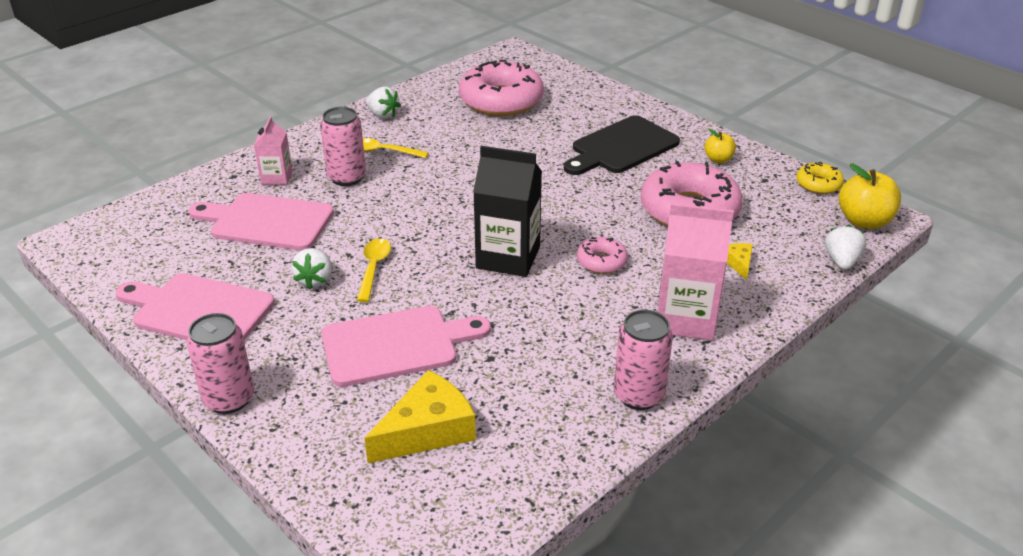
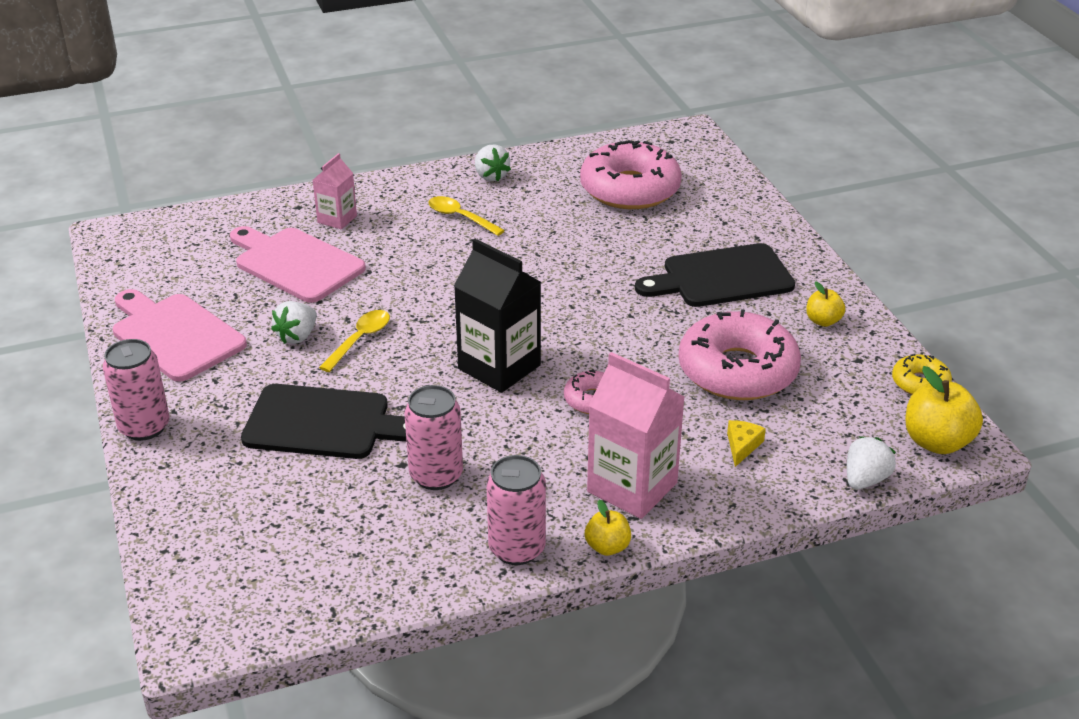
camera: 25 degrees right, 0 degrees up
pink can [320,107,366,186] -> pink can moved to [404,385,463,490]
pink cutting board [321,306,491,387] -> black cutting board [241,384,407,459]
yellow cheese [365,370,476,463] -> none
none -> yellow apple [585,500,631,556]

